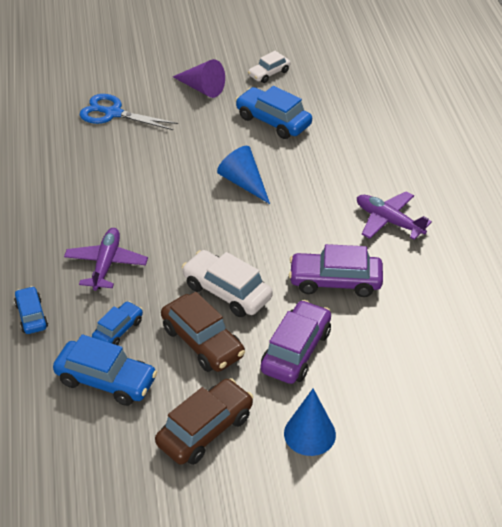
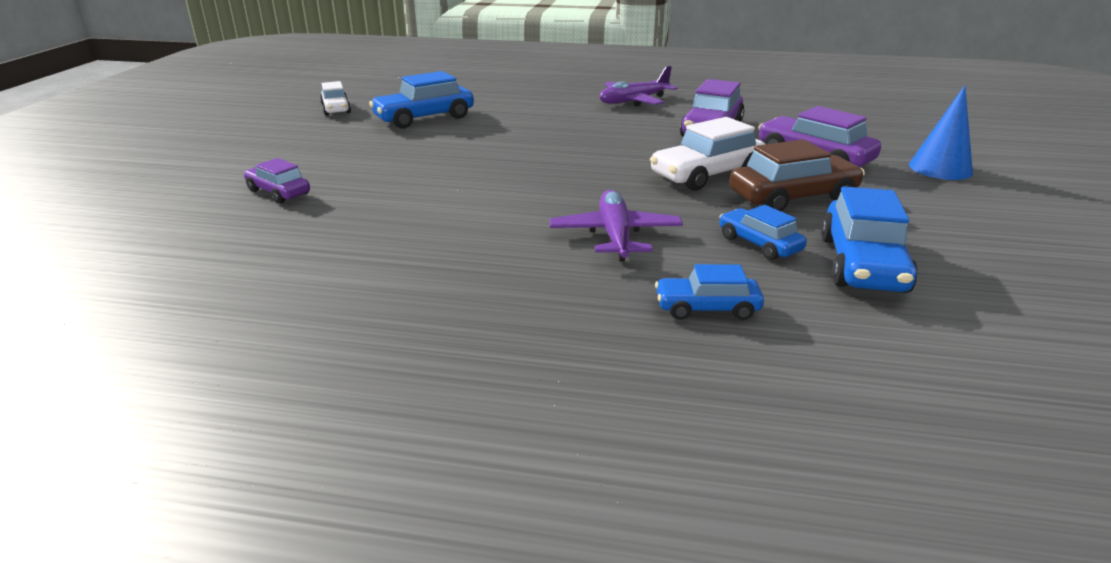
camera: 70 degrees left, 15 degrees down
blue car [53,334,157,406] -> blue car turned 150 degrees clockwise [821,186,918,293]
purple plane [64,228,148,291] -> purple plane turned 60 degrees clockwise [550,190,683,262]
blue scissors [80,94,178,130] -> purple car [244,158,310,203]
brown car [155,378,253,465] -> none
purple cone [173,59,225,98] -> none
blue cone [217,146,270,204] -> none

